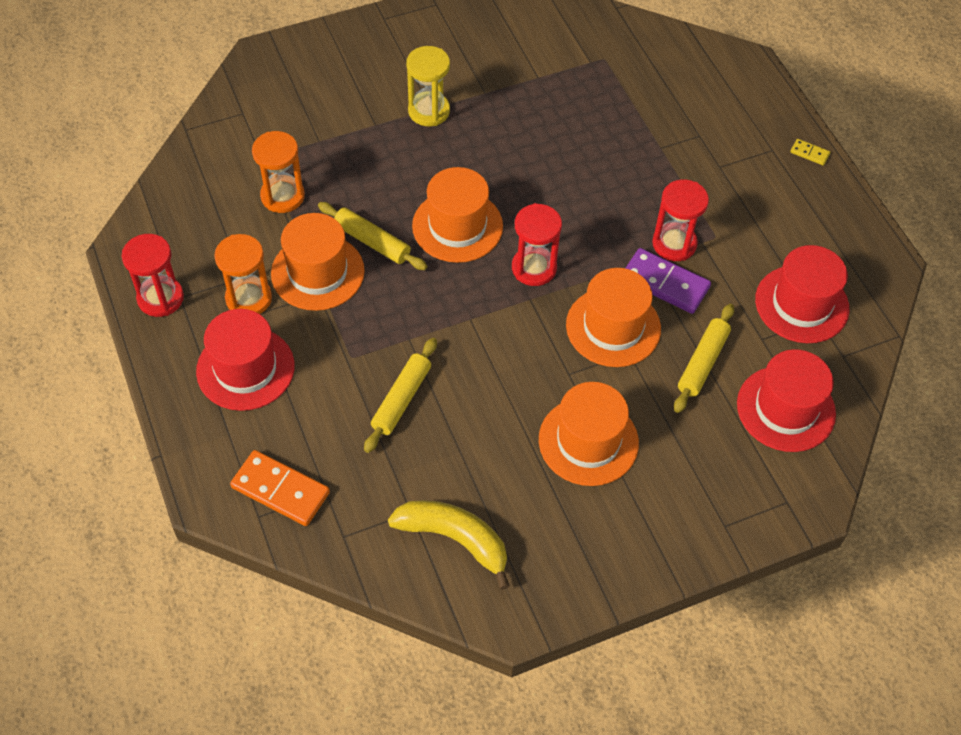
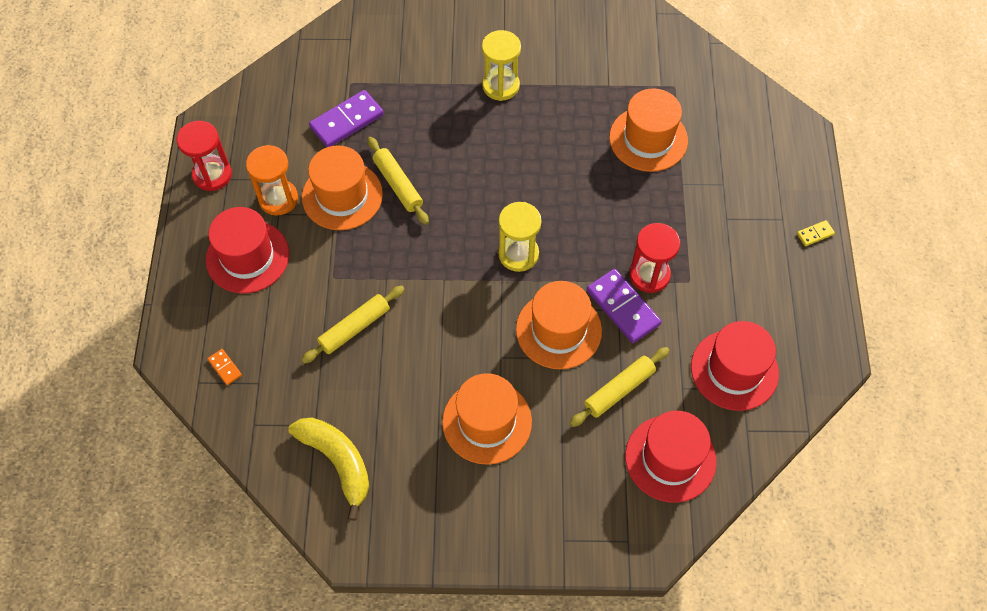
camera: 25 degrees right, 5 degrees up
orange domino [230,450,330,526] -> orange domino [207,349,242,385], size x0.47
orange hourglass [252,131,305,213] -> purple domino [309,90,384,147]
orange hat [412,167,503,263] -> orange hat moved to [609,88,688,172]
red hourglass [512,203,562,286] -> yellow hourglass [498,202,542,272]
yellow domino [790,139,830,166] -> yellow domino turned 75 degrees counterclockwise [797,220,835,246]

